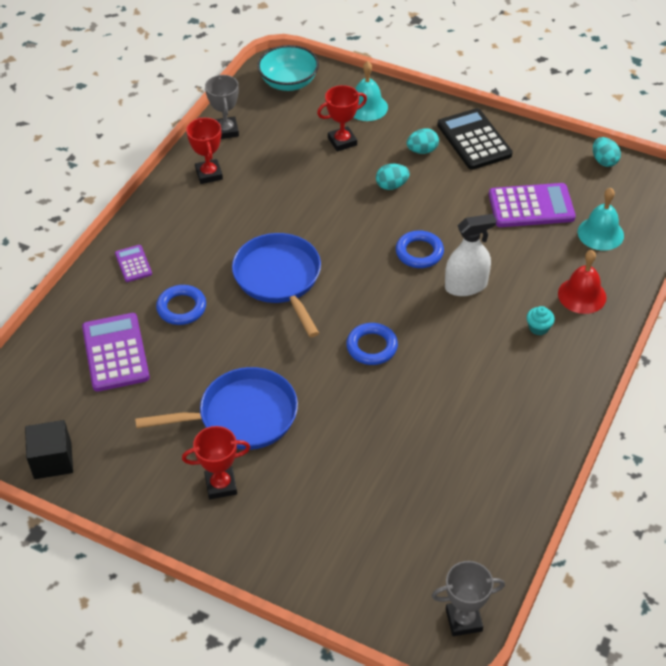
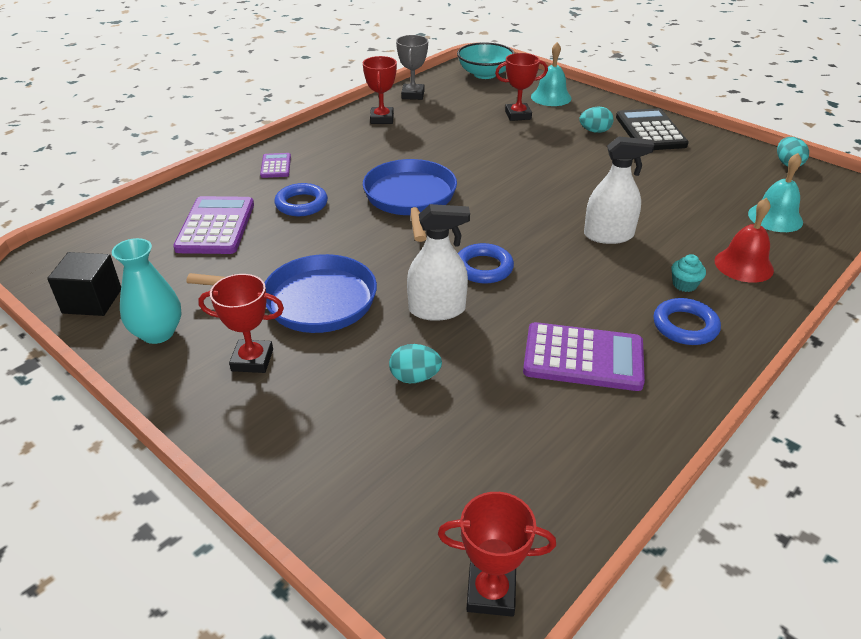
camera: 15 degrees right, 10 degrees down
turquoise egg [376,164,410,190] -> turquoise egg moved to [389,344,442,383]
blue ring [396,231,444,268] -> blue ring moved to [653,298,721,345]
grey trophy [432,561,505,636] -> red trophy [438,492,556,617]
purple calculator [489,183,576,227] -> purple calculator moved to [523,322,645,391]
none -> turquoise vase [112,238,181,344]
none -> white spray bottle [407,204,470,321]

